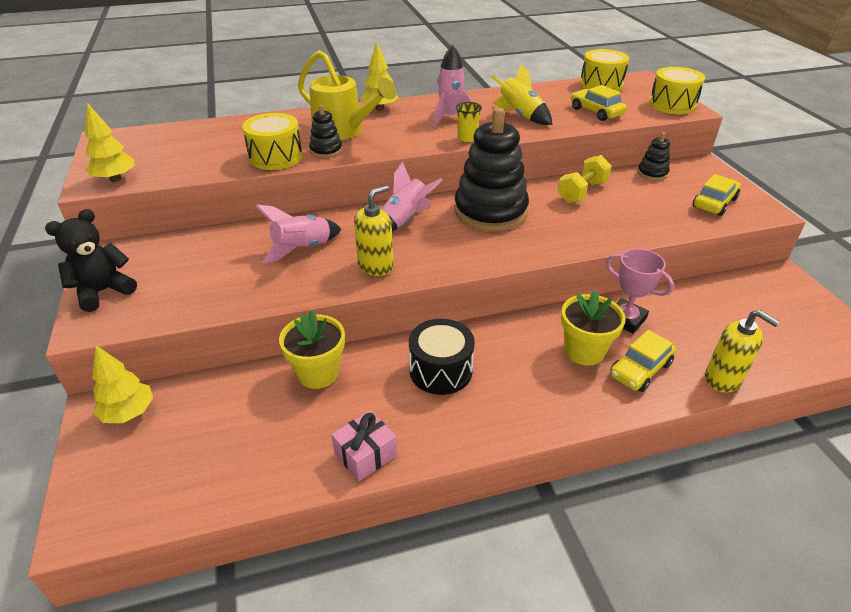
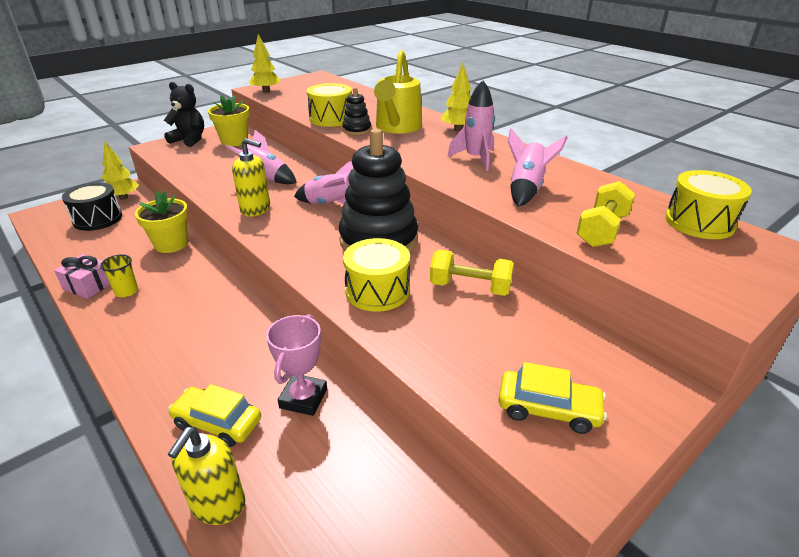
camera: 65 degrees right, 5 degrees down
black drum [409,319,475,395] -> black drum moved to [62,182,122,231]
yellow cup [456,102,482,142] -> yellow cup moved to [100,254,138,297]
yellow rocket [491,64,552,125] -> pink rocket [508,128,568,207]
yellow flower pot [561,290,626,366] -> yellow flower pot moved to [208,95,250,146]
yellow car [571,85,627,121] -> yellow dumbbell [576,181,635,247]
black stacking toy [638,132,670,181] -> none
yellow drum [649,67,705,114] -> yellow drum moved to [343,238,410,312]

